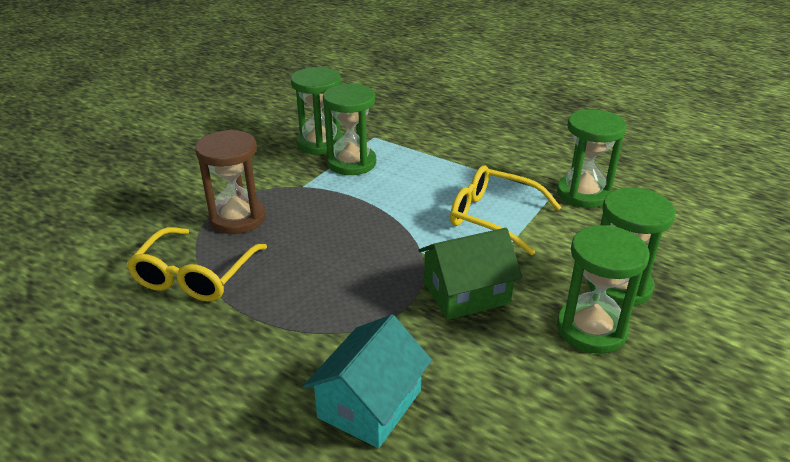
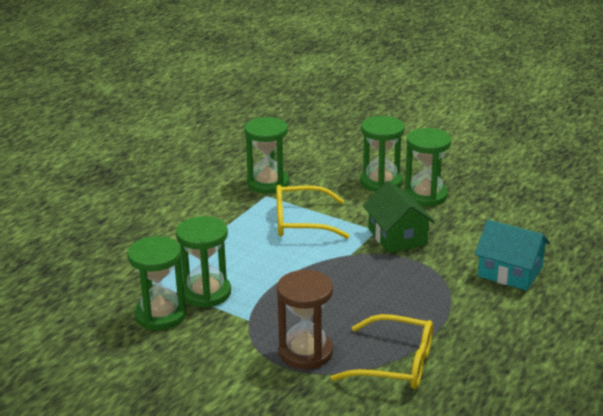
camera: 90 degrees left, 5 degrees down
yellow glasses [450,166,562,255] -> yellow glasses turned 60 degrees clockwise [276,185,350,239]

